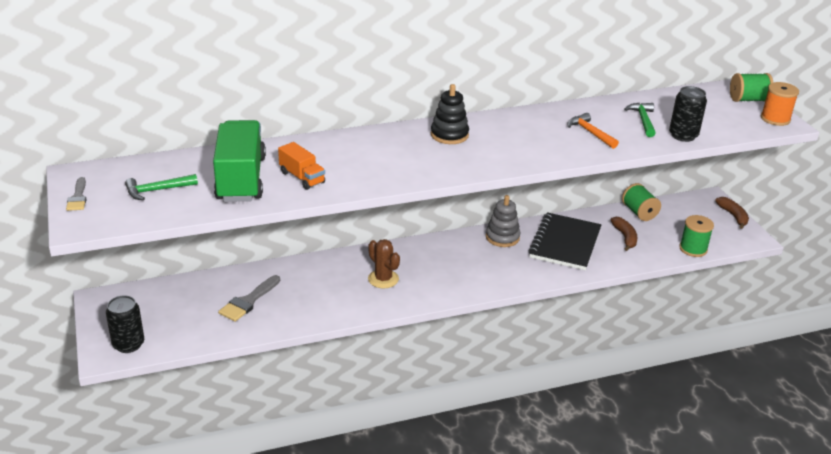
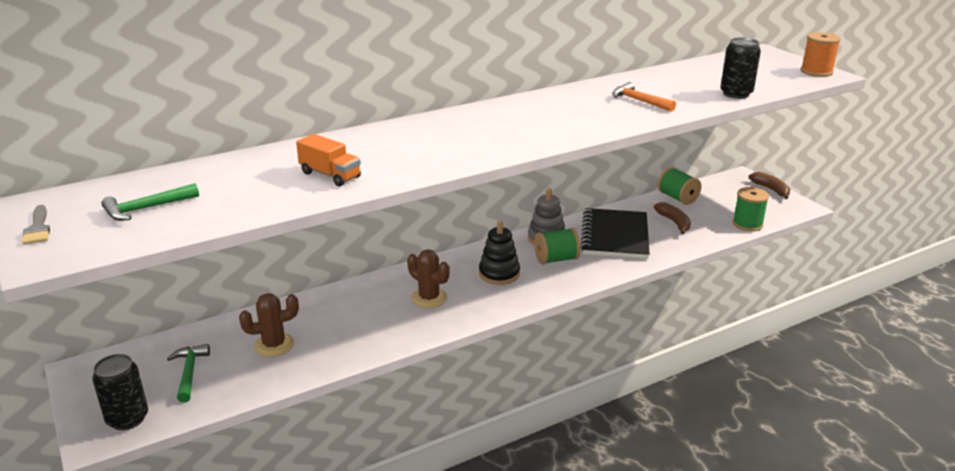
camera: 10 degrees left, 5 degrees down
green truck [213,120,266,202] -> none
grey brush [218,275,280,322] -> brown cactus [239,293,299,357]
black stacking toy [431,84,469,144] -> black stacking toy moved to [479,221,520,285]
green hammer [624,103,655,137] -> green hammer moved to [167,344,210,403]
green spool [730,73,773,102] -> green spool moved to [534,228,581,265]

